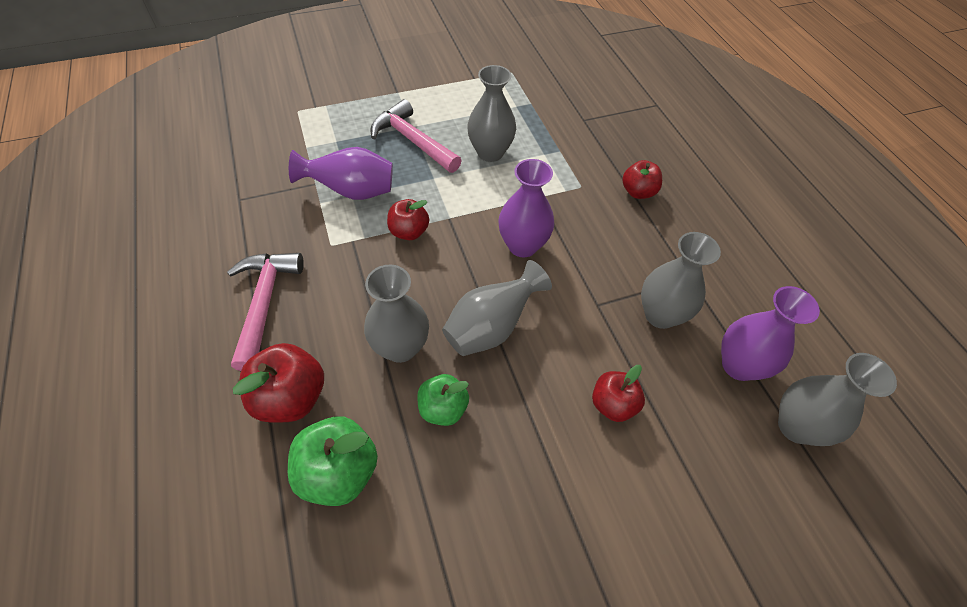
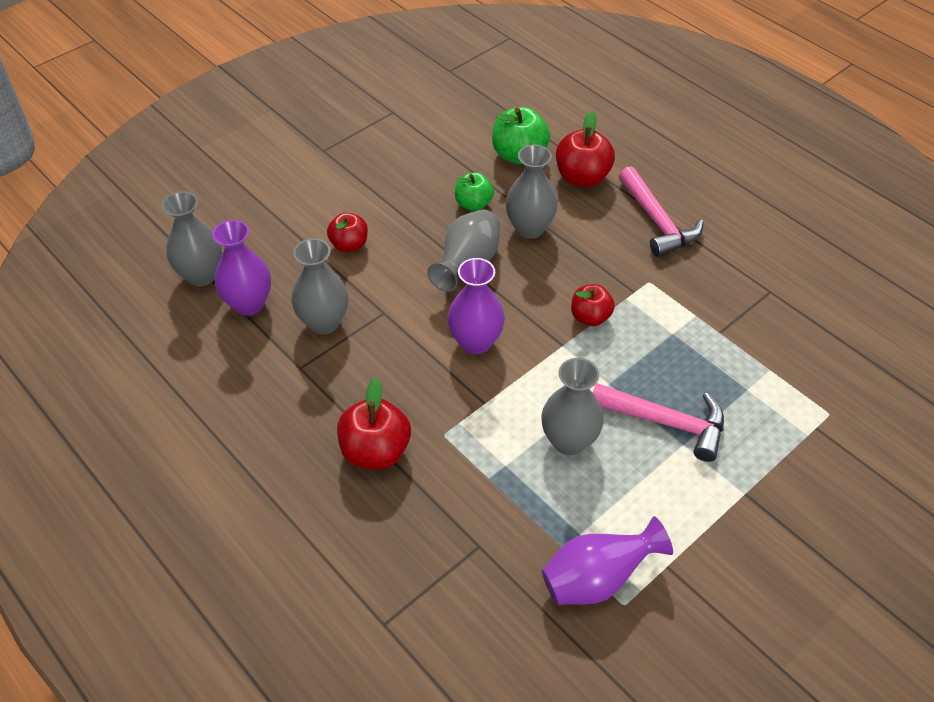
camera: 160 degrees right, 5 degrees down
purple vase [289,147,393,200] -> purple vase moved to [541,516,673,605]
red apple [622,160,662,199] -> red apple [337,378,411,469], size x1.53

